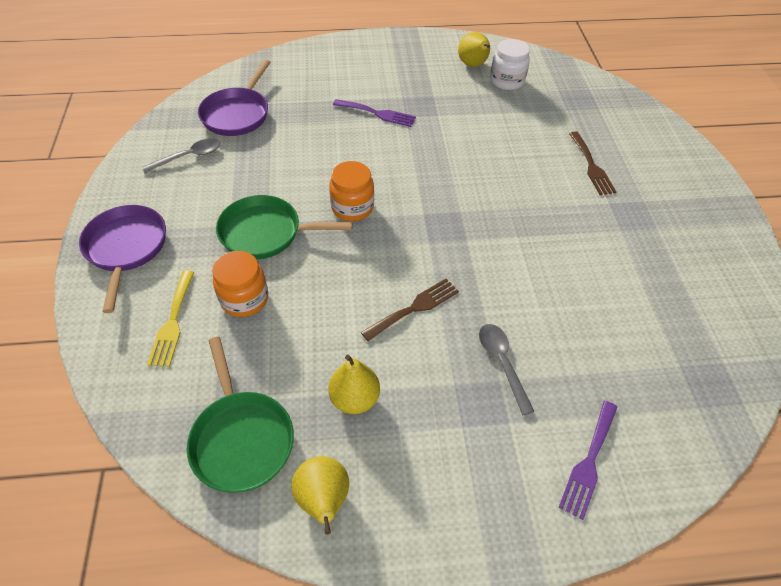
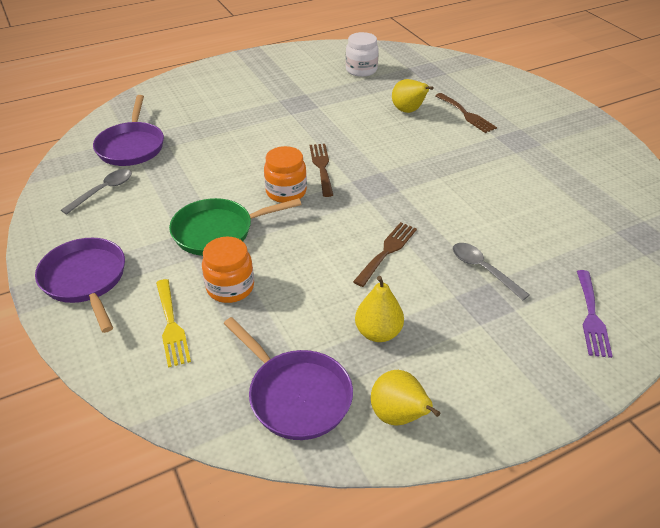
camera: 20 degrees left, 10 degrees down
green pan [187,337,294,493] -> purple pan [224,317,353,440]
purple fork [333,99,416,127] -> none
yellow pear [458,32,490,67] -> yellow pear moved to [392,79,434,113]
none -> brown fork [310,144,333,197]

